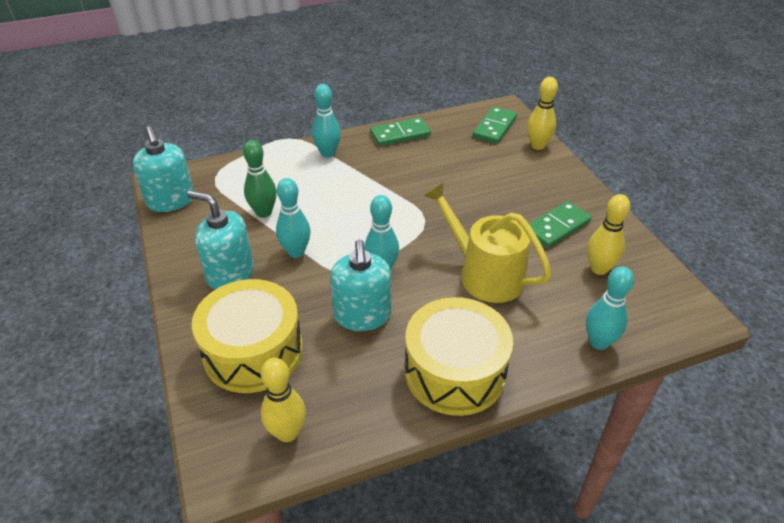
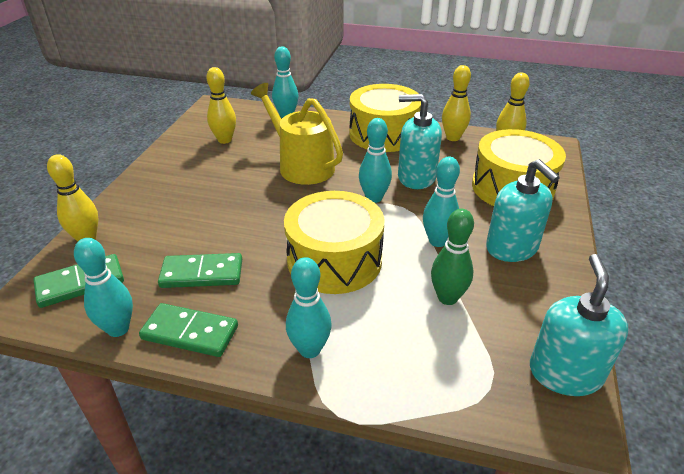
camera: 145 degrees left, 5 degrees down
turquoise soap dispenser [330,240,391,331] -> turquoise soap dispenser turned 105 degrees counterclockwise [398,94,442,189]
yellow watering can [423,182,552,303] -> yellow watering can turned 150 degrees clockwise [251,83,343,185]
green domino [529,201,592,248] -> green domino moved to [158,253,242,288]
none -> turquoise bowling pin [74,238,133,337]
none -> yellow drum [284,191,385,294]
none -> yellow bowling pin [442,65,471,141]

